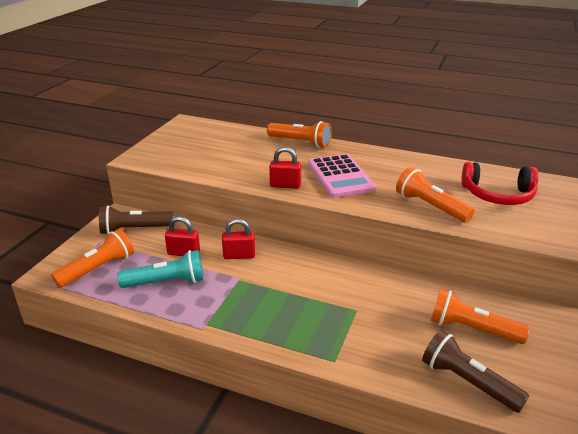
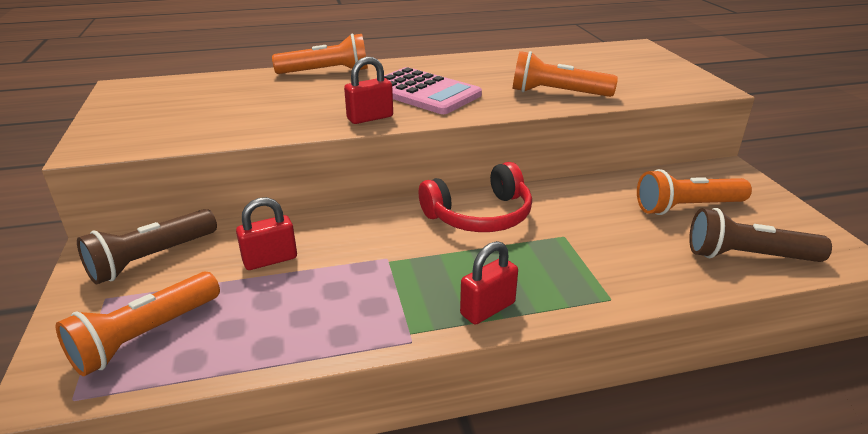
camera: 35 degrees left, 0 degrees up
orange flashlight [51,229,134,288] -> orange flashlight turned 150 degrees counterclockwise [56,272,220,376]
turquoise flashlight [118,250,204,288] -> none
red padlock [222,219,255,259] -> red padlock moved to [460,241,518,325]
red headphones [461,162,539,205] -> red headphones moved to [419,162,532,232]

